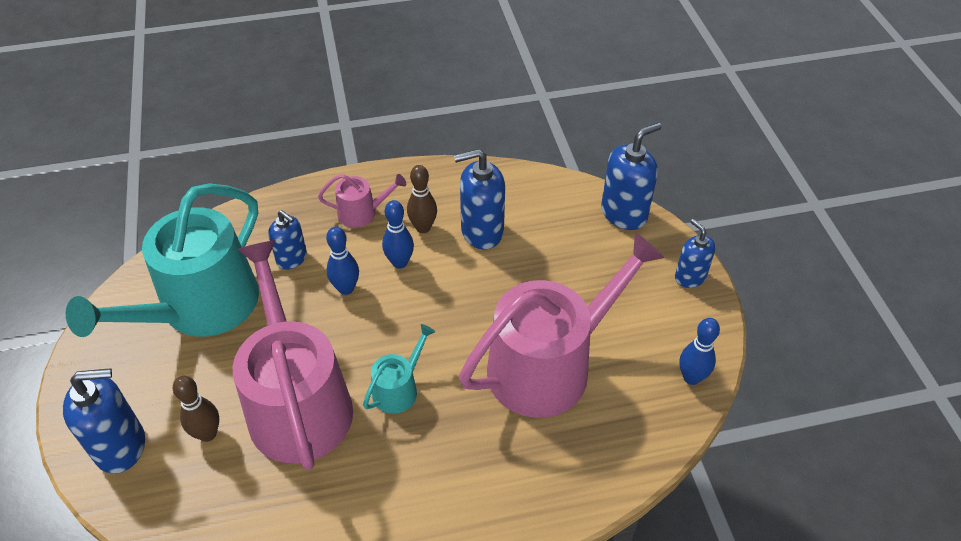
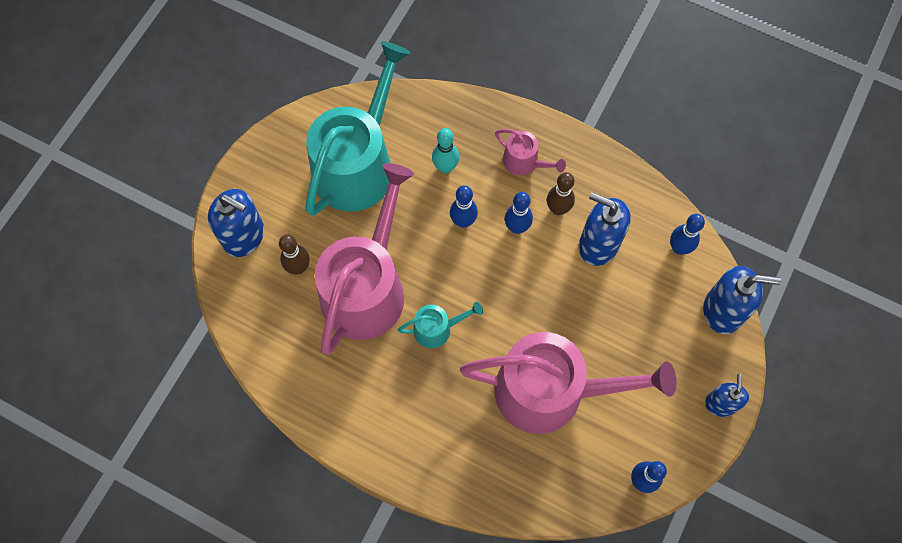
camera: 40 degrees right, 20 degrees up
turquoise watering can [66,183,259,337] -> turquoise watering can turned 135 degrees clockwise [305,41,410,216]
blue soap dispenser [268,210,307,270] -> turquoise bowling pin [432,128,459,173]
none -> blue bowling pin [670,214,705,255]

